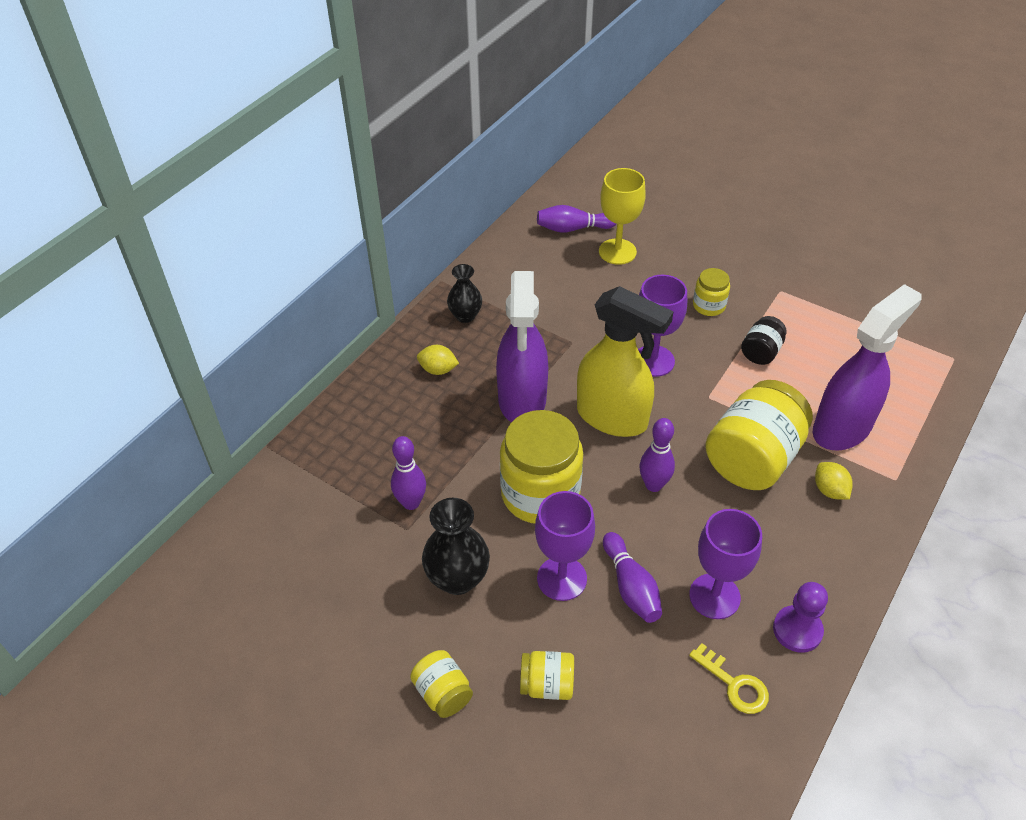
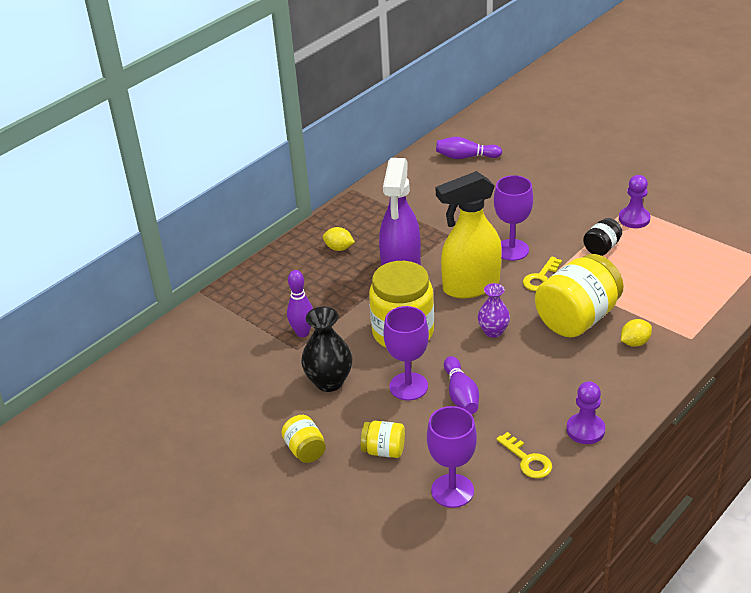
camera: 10 degrees right, 10 degrees down
black vase [447,264,482,323] -> none
yellow spray bottle [577,286,673,437] -> yellow spray bottle turned 120 degrees clockwise [436,171,502,299]
yellow goblet [599,168,646,265] -> none
purple bowling pin [640,418,675,492] -> purple vase [478,283,510,338]
purple goblet [689,509,762,619] -> purple goblet moved to [427,406,477,508]
yellow jar [693,268,730,316] -> none
purple spray bottle [813,284,922,450] -> none
yellow lemon [815,462,853,500] -> yellow lemon turned 75 degrees clockwise [621,319,652,347]
none -> yellow key [523,256,562,291]
none -> purple pawn [619,175,650,228]

